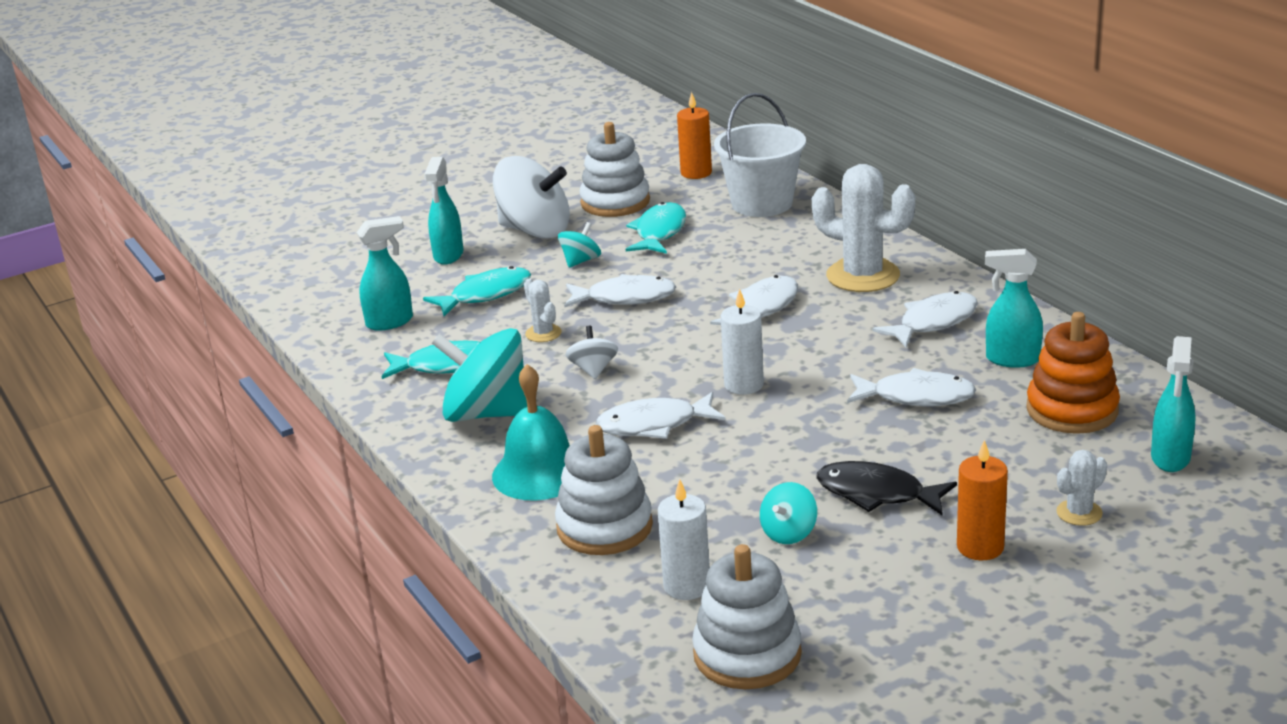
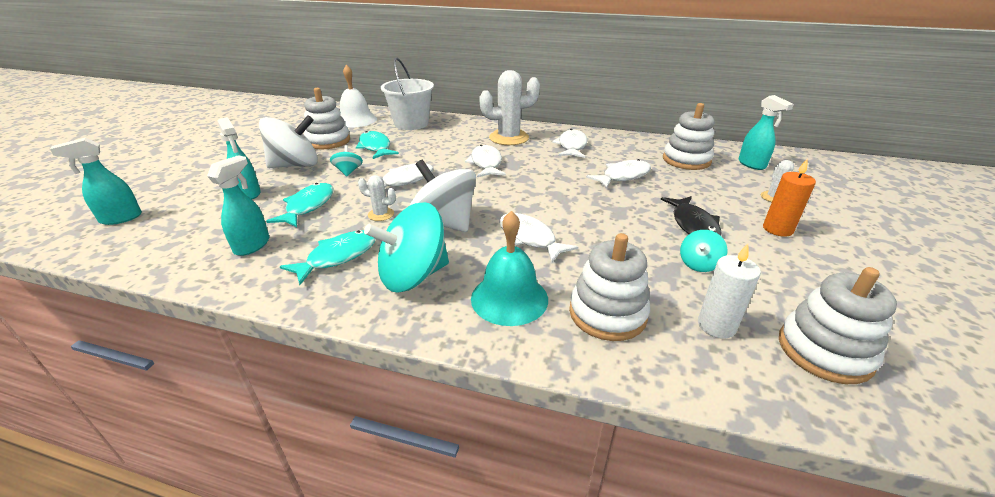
camera: 45 degrees left, 5 degrees up
white spinning top [565,326,618,379] -> white spinning top [410,160,476,232], size x2.08
white fish [595,392,726,439] -> white fish turned 105 degrees clockwise [499,213,578,262]
orange candle [677,92,712,179] -> white bell [340,65,377,128]
white candle [721,289,764,395] -> none
turquoise spinning top [760,482,817,544] -> turquoise spinning top turned 45 degrees clockwise [680,230,727,272]
black fish [816,461,957,515] -> black fish turned 75 degrees counterclockwise [661,196,722,236]
turquoise spray bottle [985,249,1043,368] -> turquoise spray bottle moved to [50,138,142,225]
orange stacking toy [1026,312,1120,434] -> white stacking toy [663,103,714,170]

